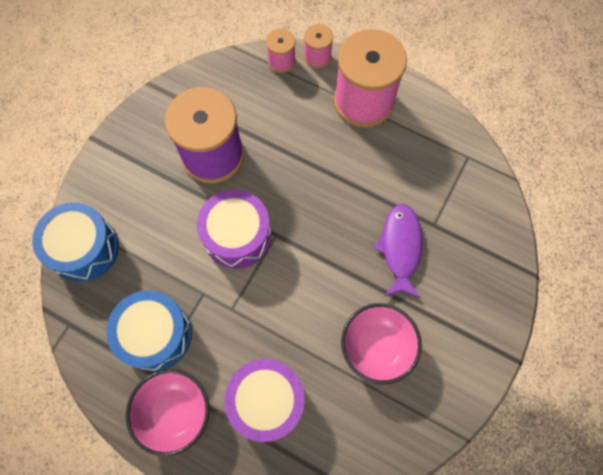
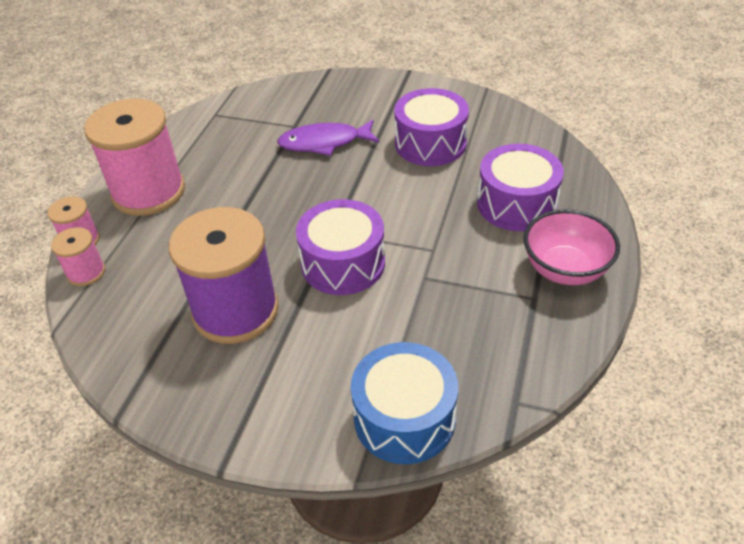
camera: 100 degrees left, 25 degrees down
blue drum [106,291,192,371] -> none
pink bowl [341,303,422,384] -> purple drum [394,88,469,166]

